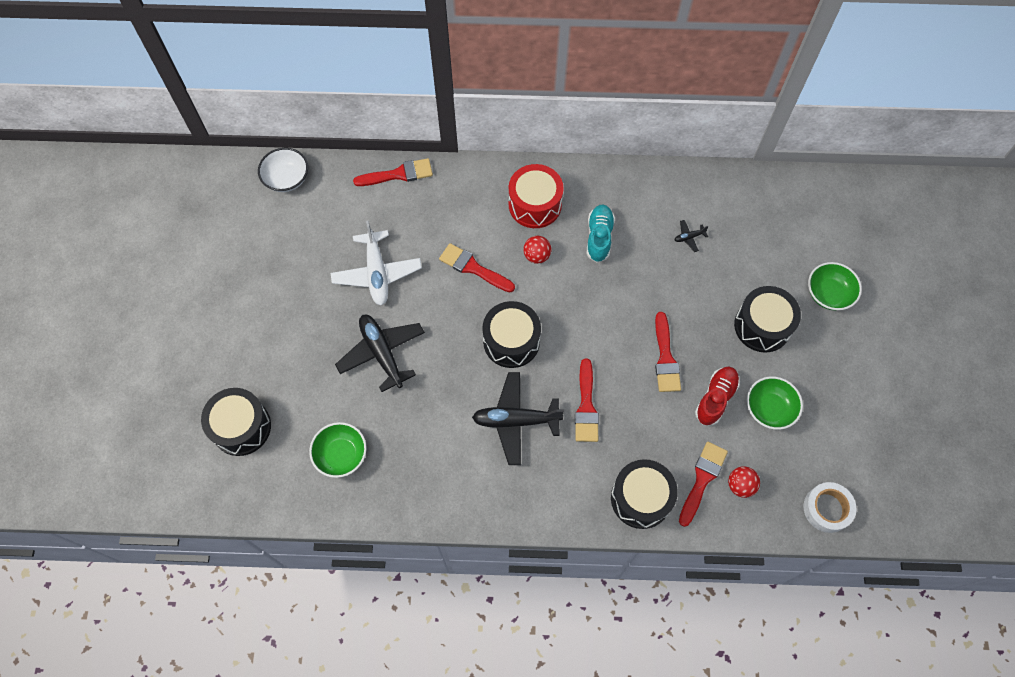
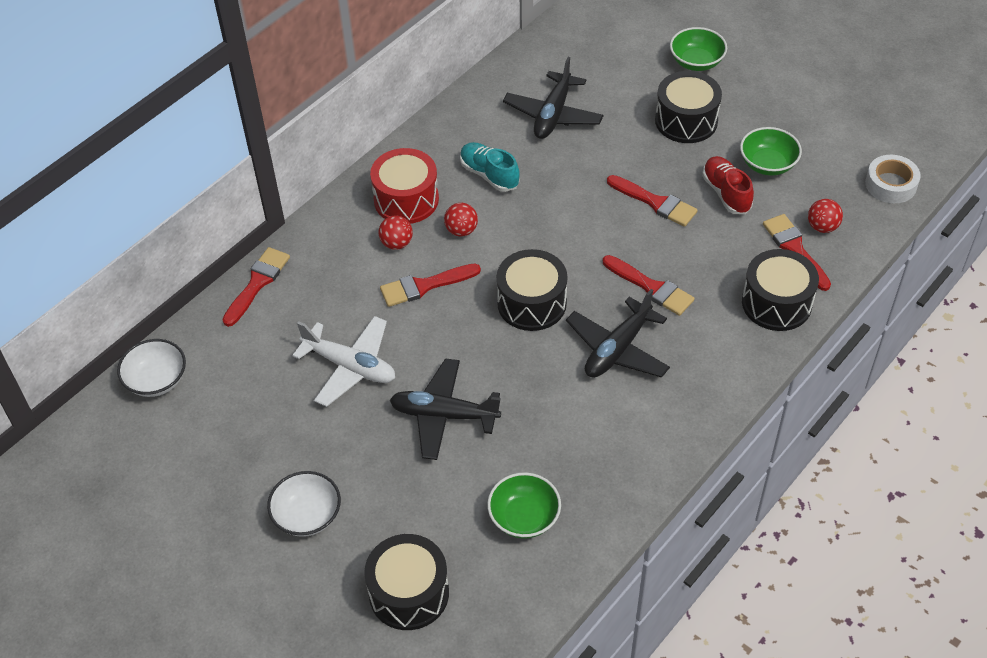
camera: 50 degrees left, 15 degrees down
black plane [675,220,708,252] -> black plane [503,57,603,139], size x2.39
none -> white bowl [267,471,341,537]
none -> red ball [378,215,413,250]

